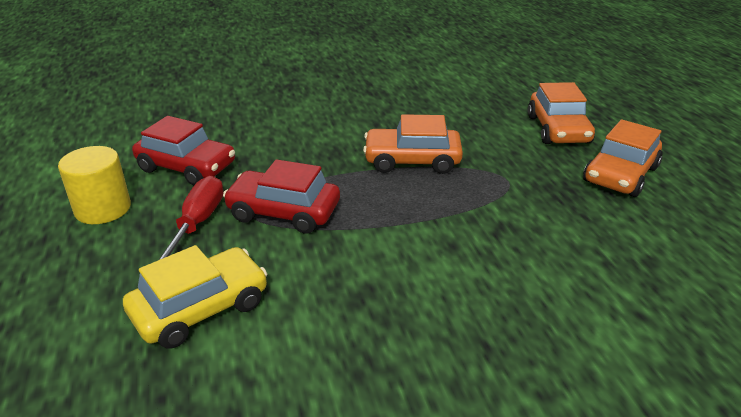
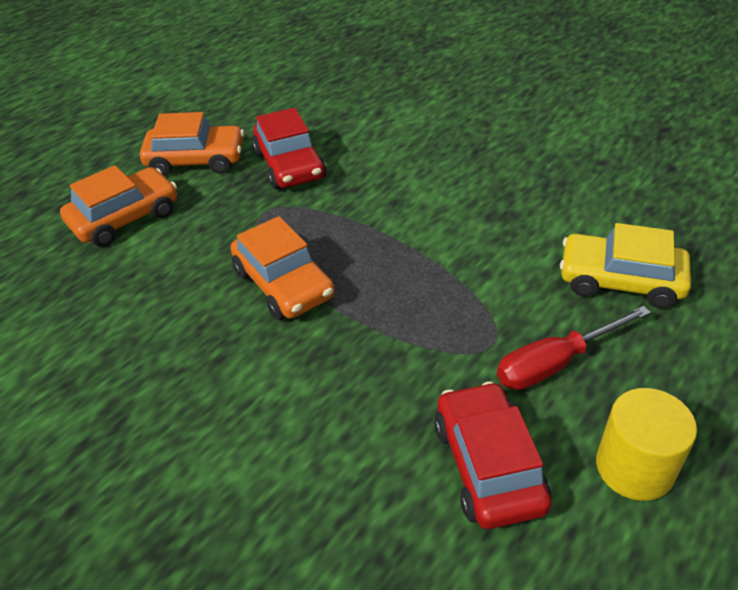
camera: 125 degrees left, 10 degrees up
red car [223,159,340,234] -> red car moved to [252,108,326,189]

